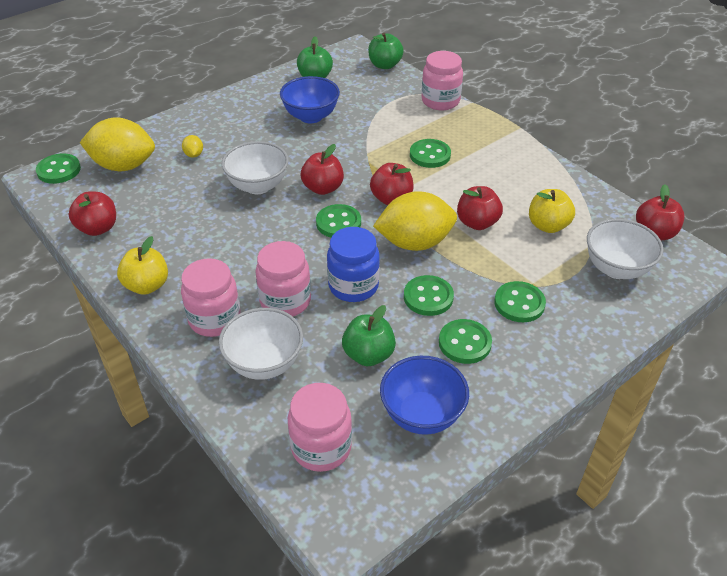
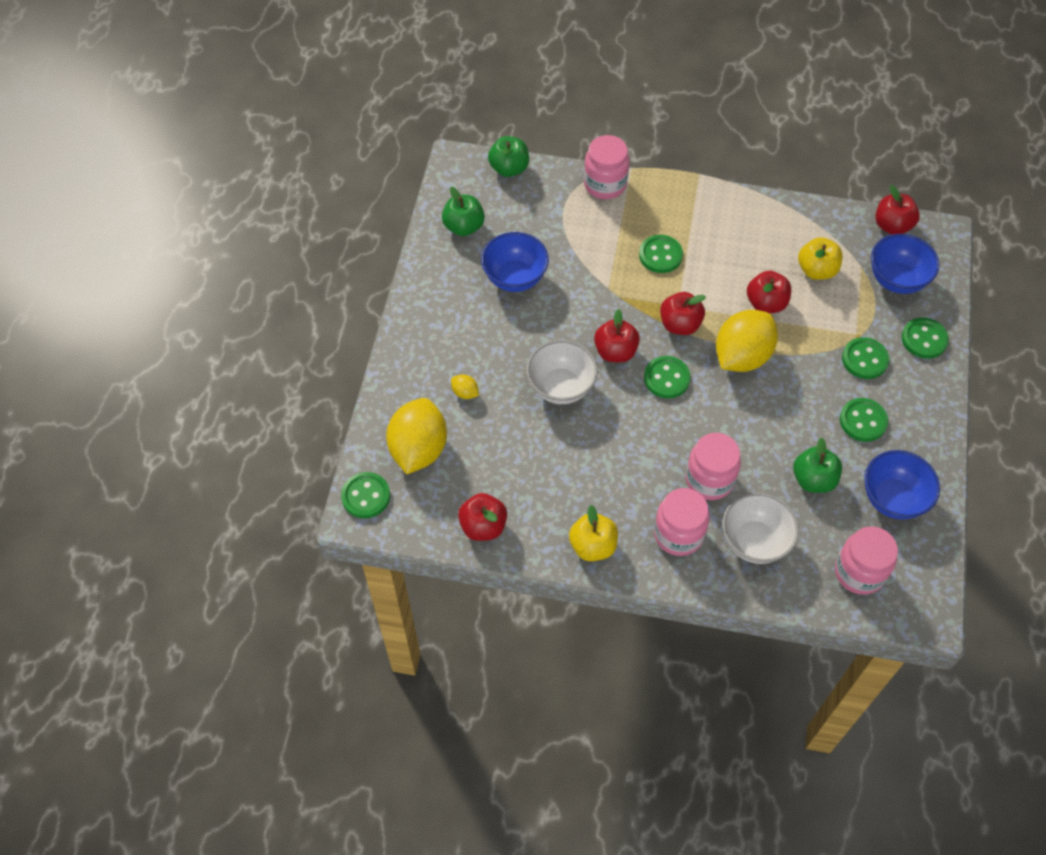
camera: 40 degrees left, 15 degrees up
yellow lemon [80,117,155,171] -> yellow lemon turned 45 degrees counterclockwise [386,398,447,474]
blue jar [327,227,380,302] -> none
green button [404,275,454,316] -> green button moved to [901,317,949,359]
white bowl [587,219,664,279] -> blue bowl [871,234,940,294]

